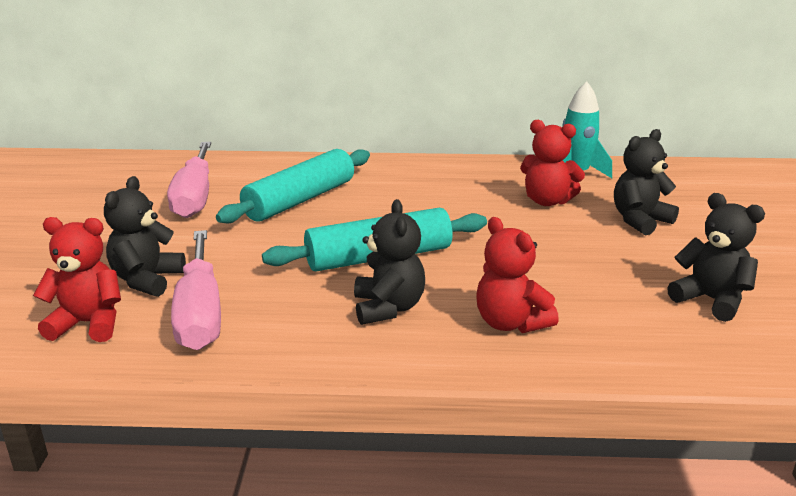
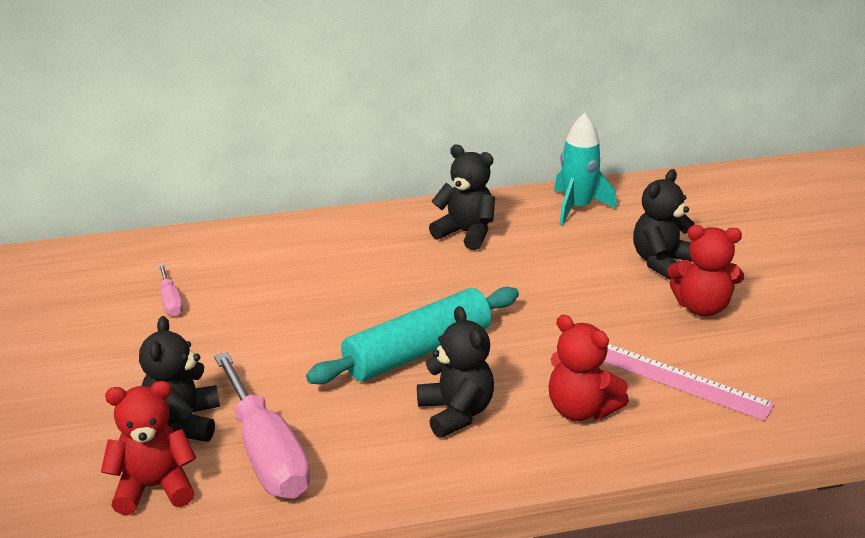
camera: 15 degrees left, 5 degrees up
pink screwdriver [167,142,211,218] -> pink screwdriver [158,264,183,316], size x0.46
turquoise rolling pin [216,149,370,224] -> none
red teddy bear [520,120,585,206] -> red teddy bear moved to [667,225,744,316]
black teddy bear [667,193,765,322] -> black teddy bear moved to [429,144,495,250]
none -> pink ruler [604,344,775,421]

